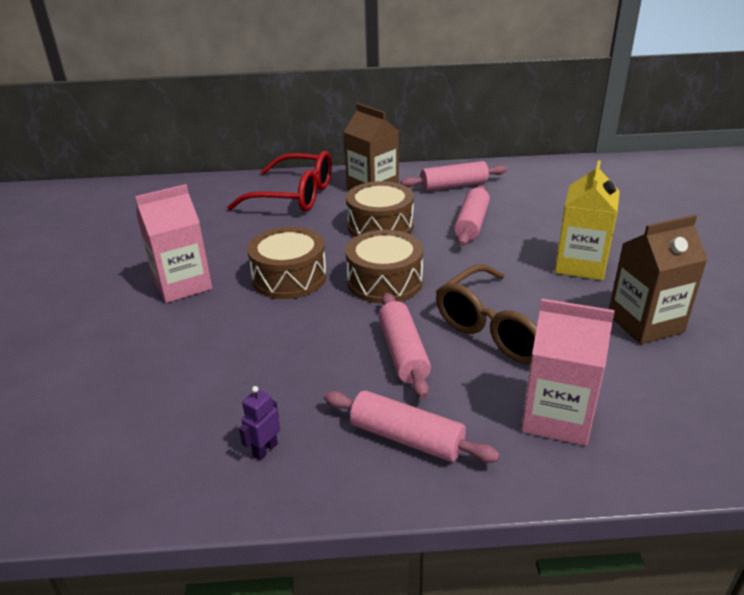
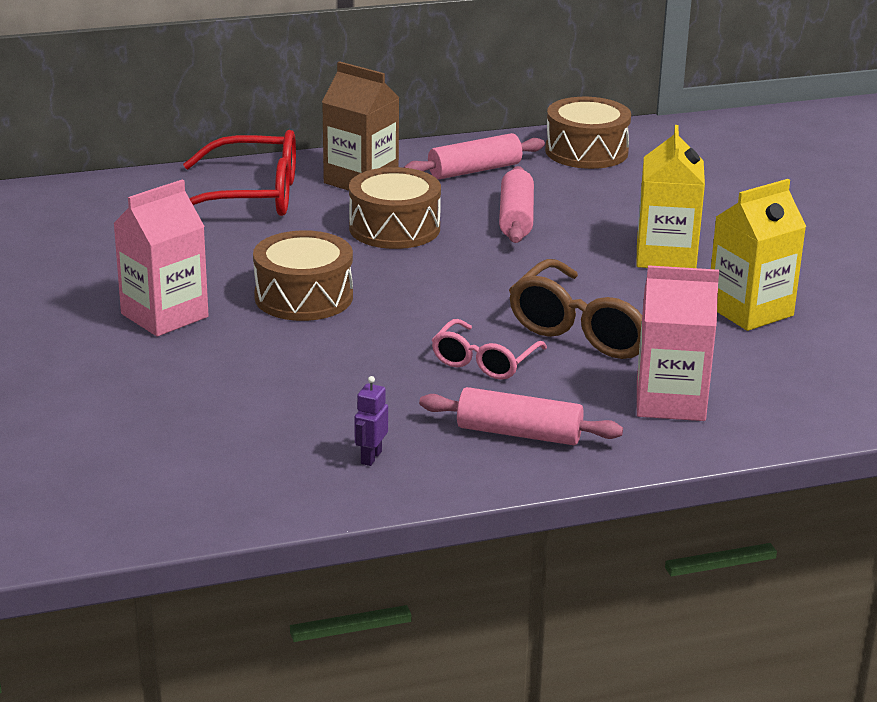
camera: 15 degrees left, 5 degrees down
brown drum [346,230,423,304] -> brown drum moved to [545,97,631,169]
pink rolling pin [378,293,431,399] -> pink glasses [432,319,547,380]
brown carton [609,215,708,344] -> yellow carton [711,179,806,331]

